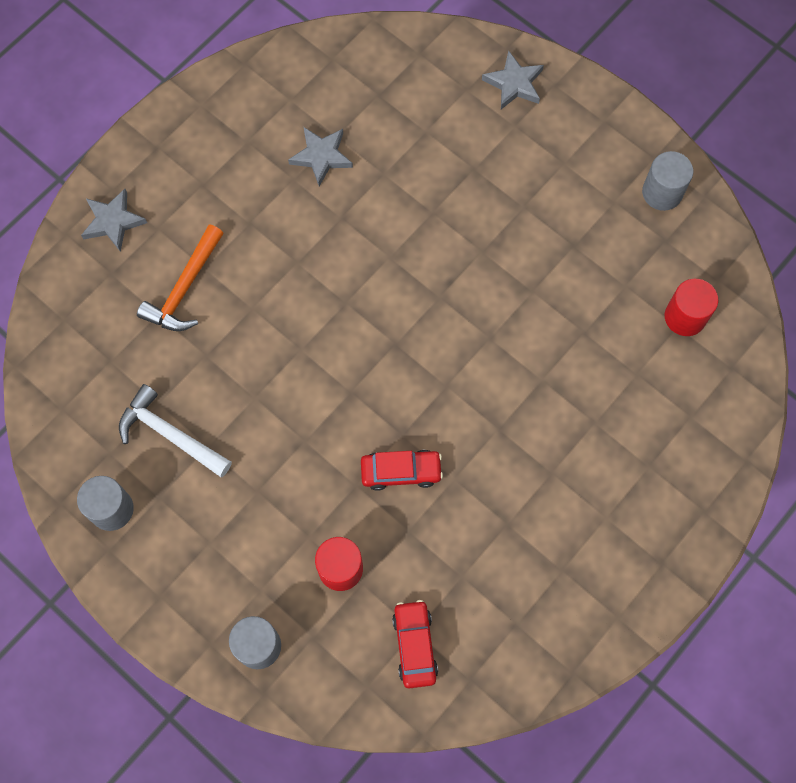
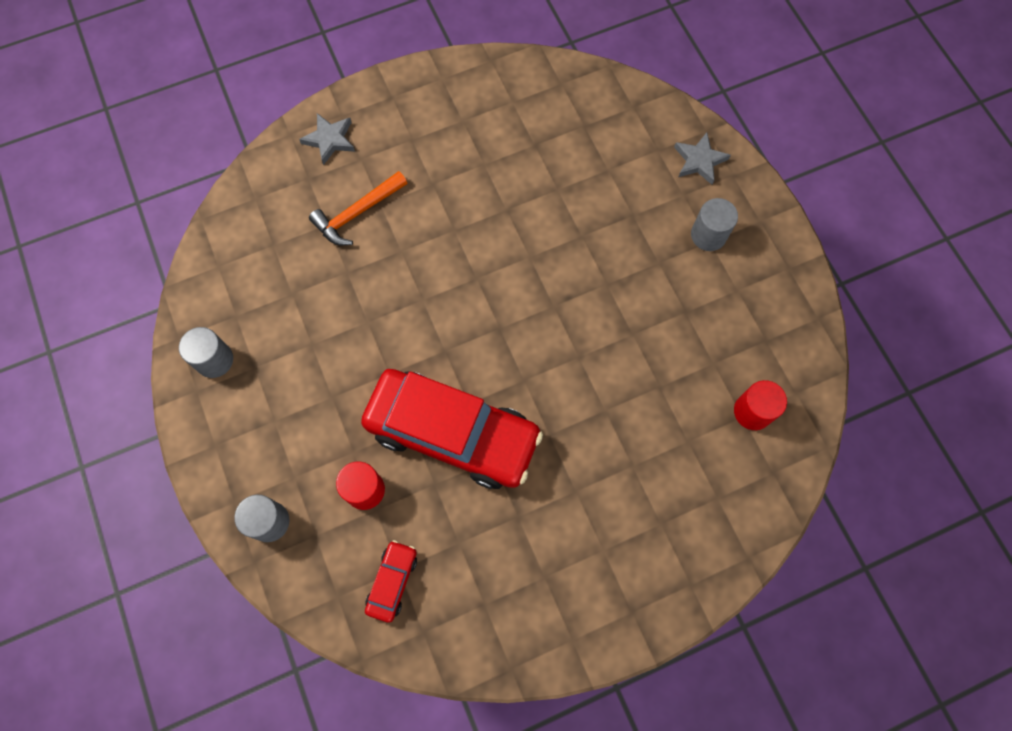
camera: 25 degrees right, 0 degrees up
white hammer [119,384,232,477] -> none
grey star [288,127,353,186] -> none
red car [361,450,443,491] -> red car [361,369,543,489], size x2.37
grey cylinder [642,151,693,211] -> grey cylinder moved to [691,198,738,251]

